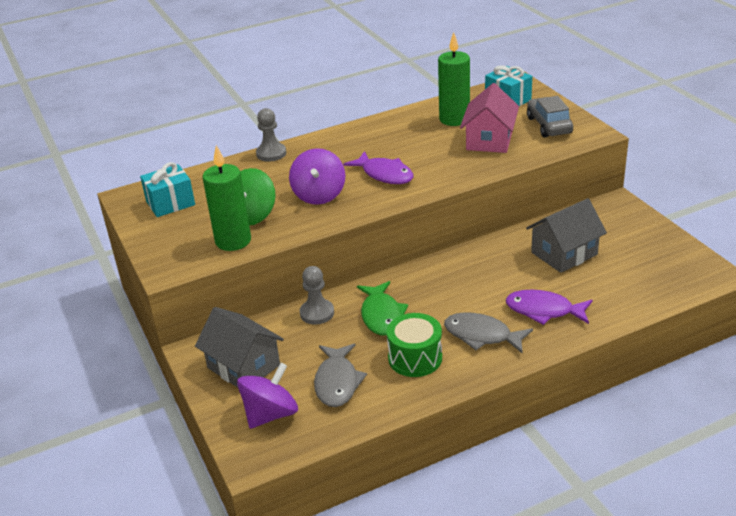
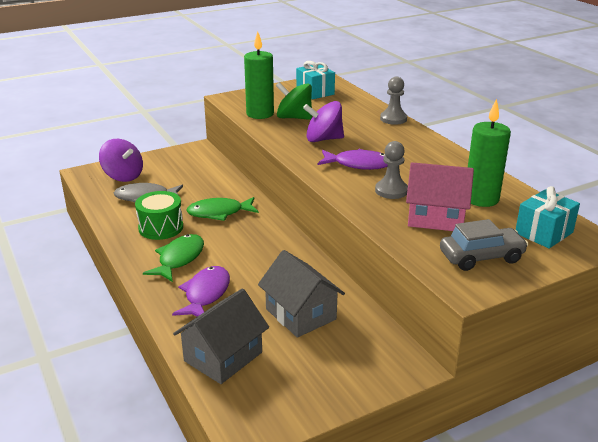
camera: 85 degrees right, 5 degrees down
grey house [195,307,284,387] -> grey house moved to [173,288,269,384]
grey pawn [300,266,334,324] -> grey pawn moved to [375,141,408,199]
purple fish [343,151,414,184] -> purple fish turned 120 degrees counterclockwise [318,149,388,170]
grey fish [444,312,533,354] -> green fish [143,234,204,282]

